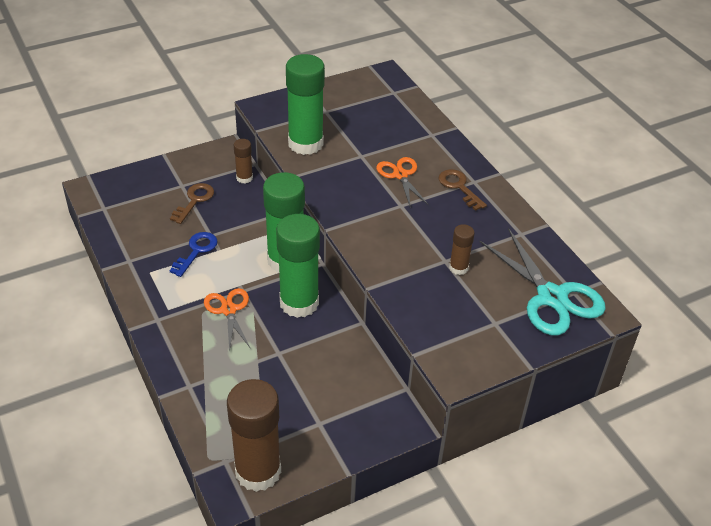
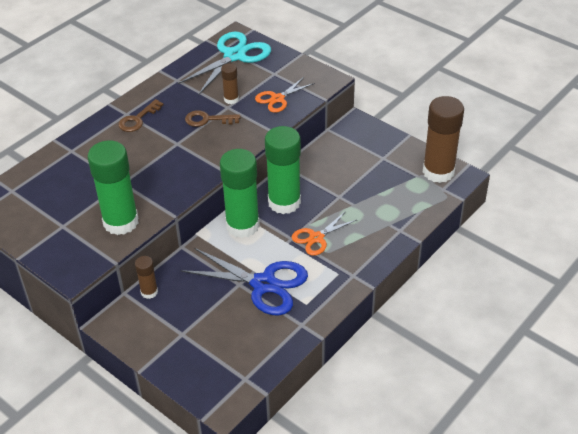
camera: 110 degrees left, 0 degrees up
brown key [170,183,214,224] -> brown key moved to [185,110,240,127]
blue key [170,232,218,277] -> blue scissors [180,248,308,316]
orange scissors [376,157,429,206] -> orange scissors moved to [255,77,315,113]

